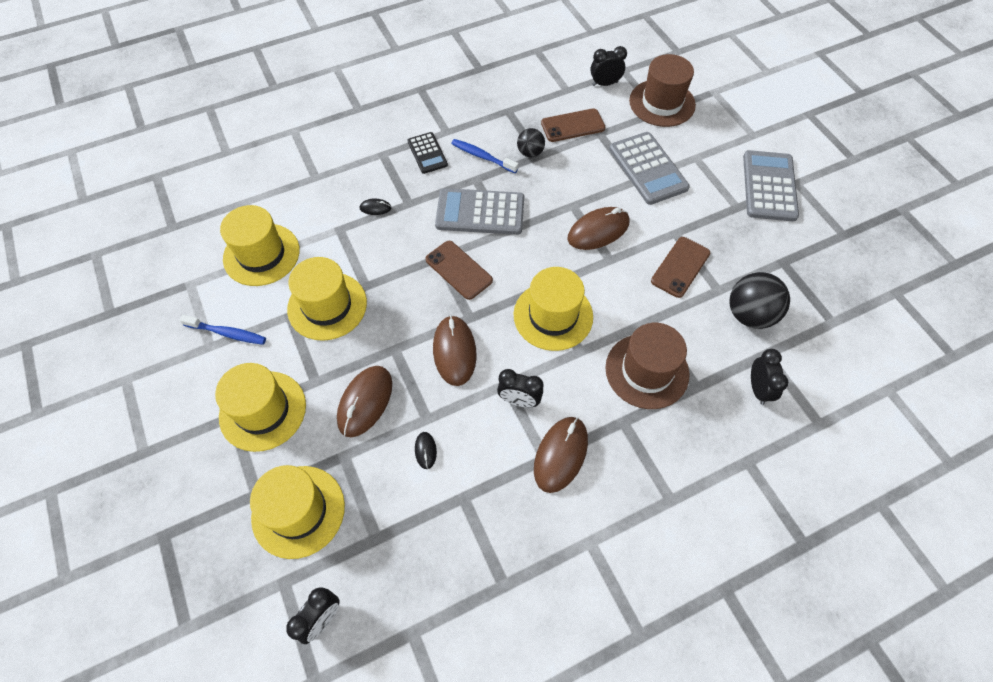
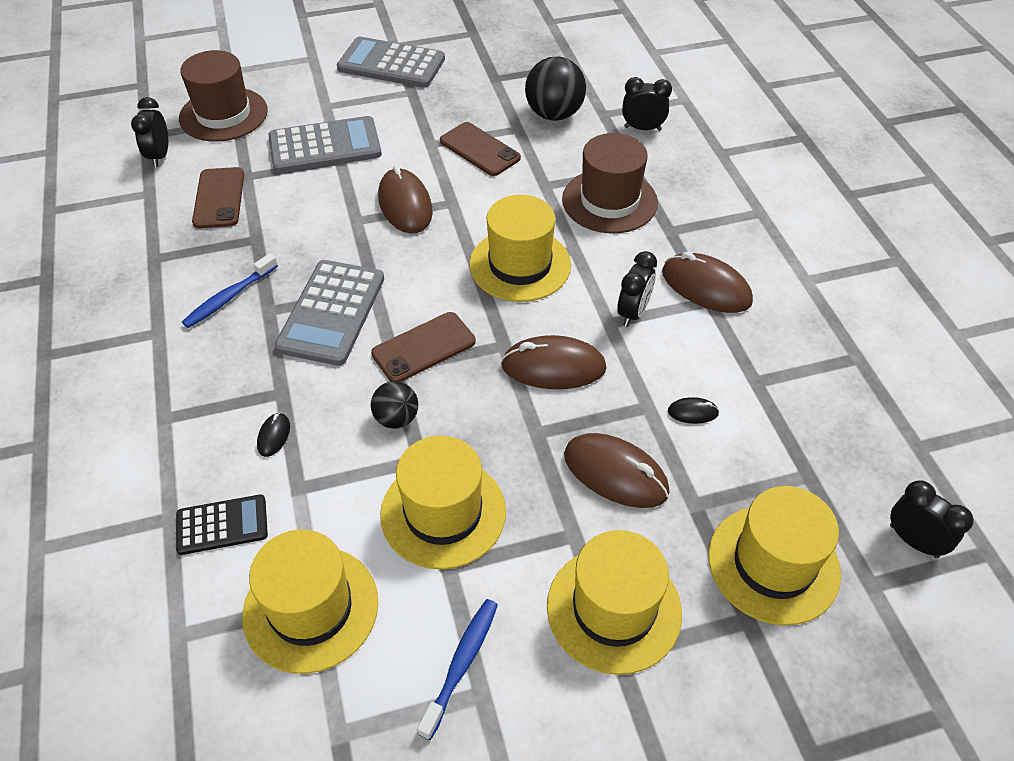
camera: 80 degrees left, 10 degrees down
black calculator [407,132,448,174] -> black calculator moved to [176,494,268,555]
black ball [517,128,545,157] -> black ball moved to [371,381,418,429]

